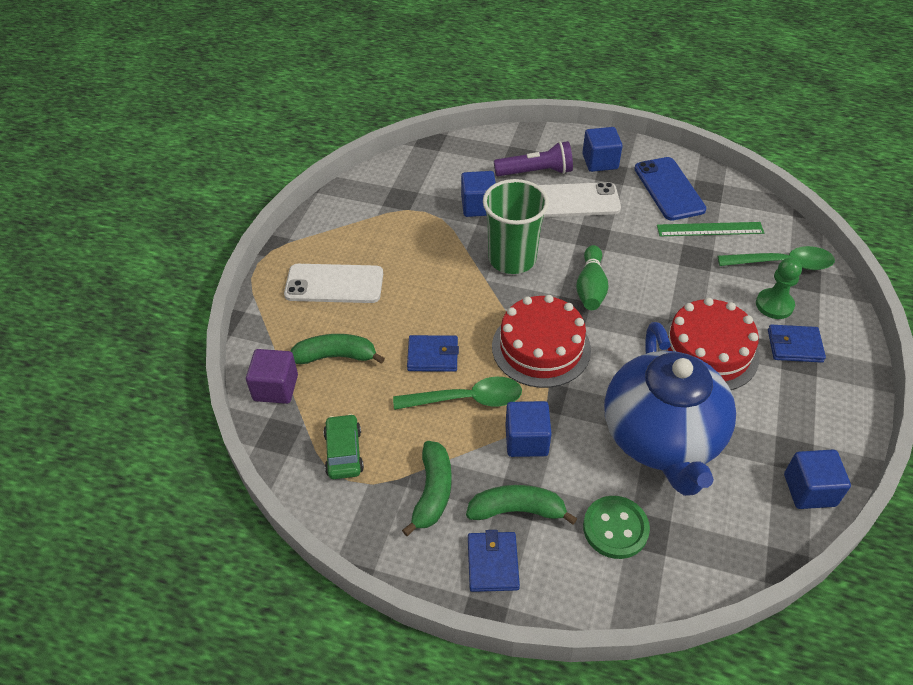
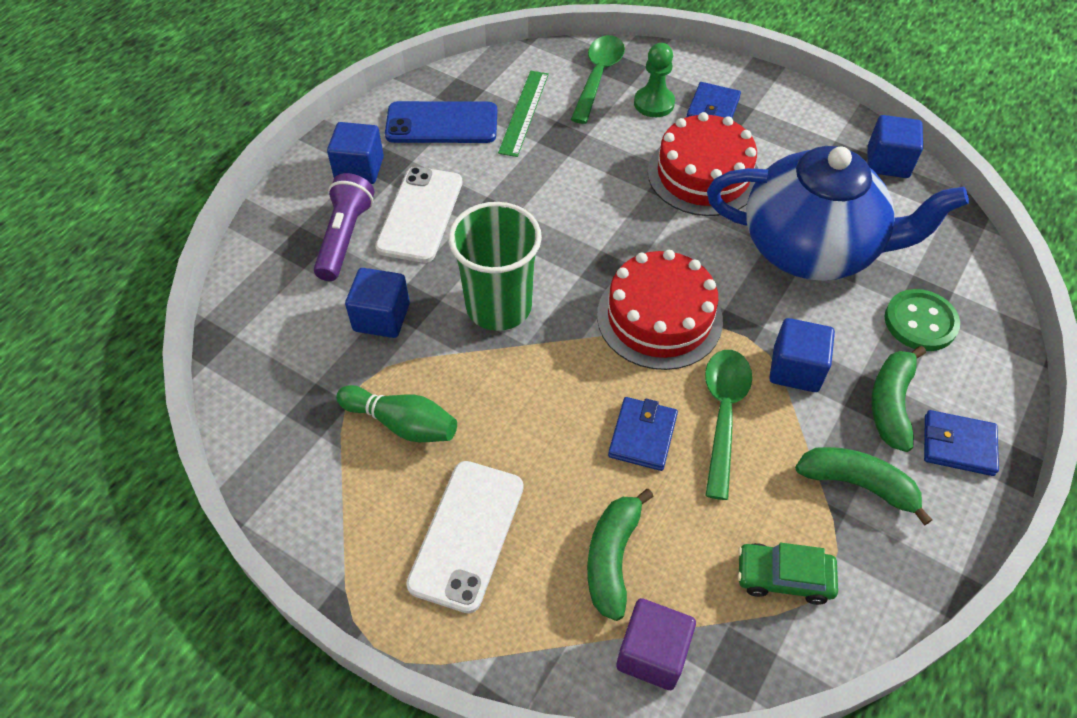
camera: 75 degrees left, 5 degrees up
green bowling pin [576,245,609,310] -> green bowling pin moved to [336,385,457,442]

